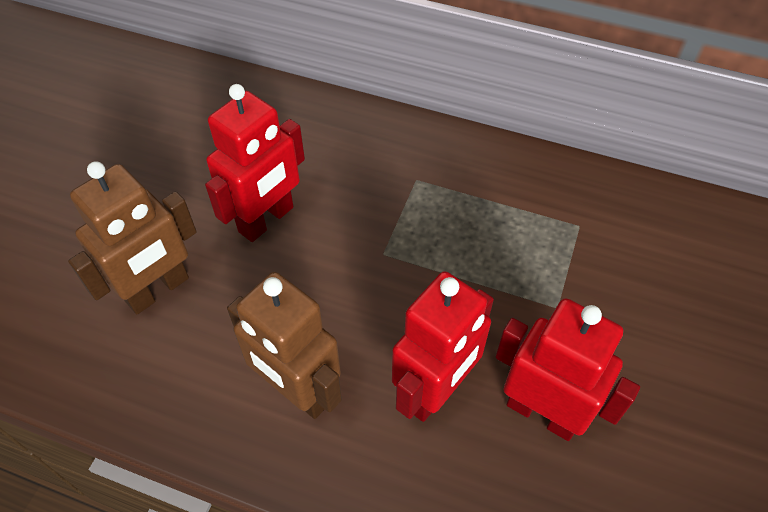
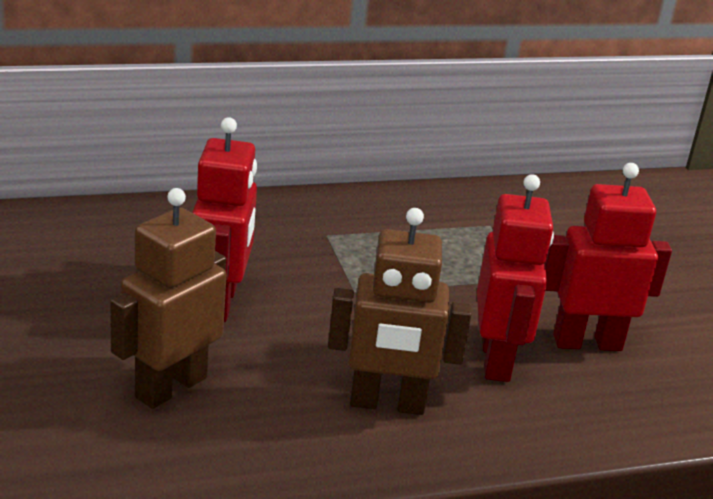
camera: 40 degrees left, 25 degrees down
brown robot [68,161,197,314] -> brown robot turned 150 degrees counterclockwise [110,188,226,409]

